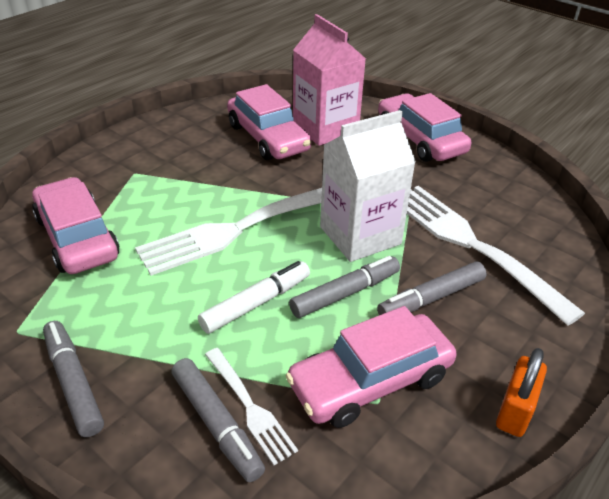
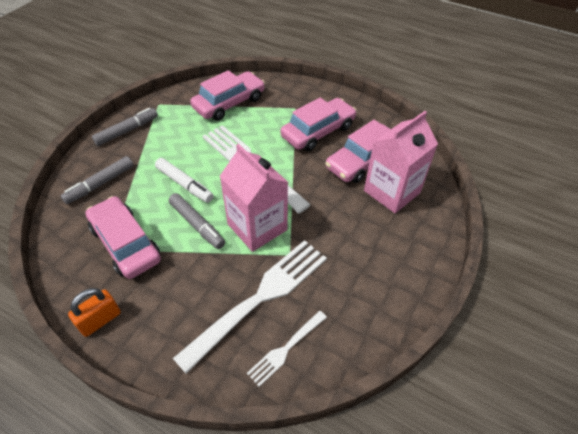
camera: 80 degrees right, 10 degrees up
white fork [205,348,298,465] -> white fork moved to [247,311,327,387]
white carton [320,110,416,262] -> pink carton [220,144,288,252]
grey marker [377,261,487,315] -> none
pink car [378,93,471,162] -> pink car moved to [281,97,357,151]
orange padlock [496,348,547,437] -> orange padlock turned 60 degrees counterclockwise [68,288,121,337]

